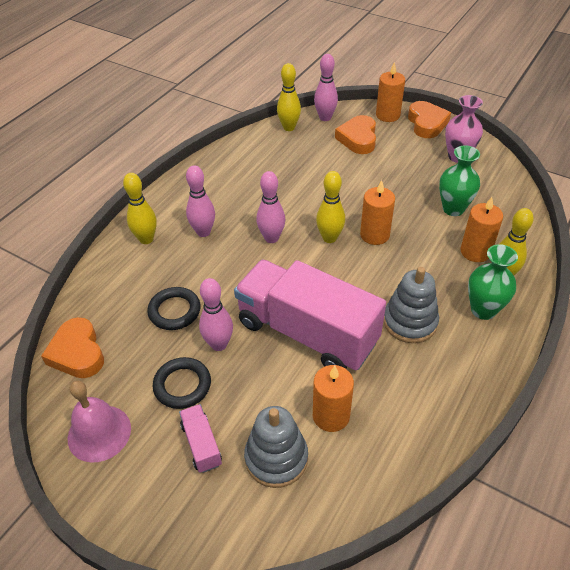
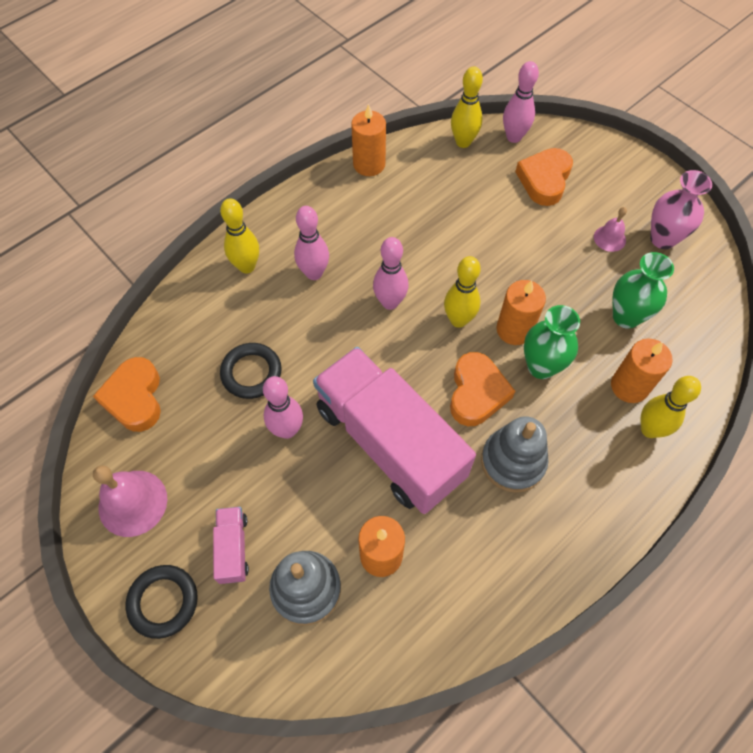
camera: 15 degrees right, 15 degrees up
black ring [152,357,211,409] -> black ring moved to [126,565,198,639]
orange candle [376,62,405,122] -> orange candle moved to [351,104,386,176]
orange heart [408,101,451,138] -> orange heart moved to [450,352,515,426]
green vase [468,244,518,320] -> green vase moved to [524,305,580,379]
none -> pink bell [594,207,627,252]

